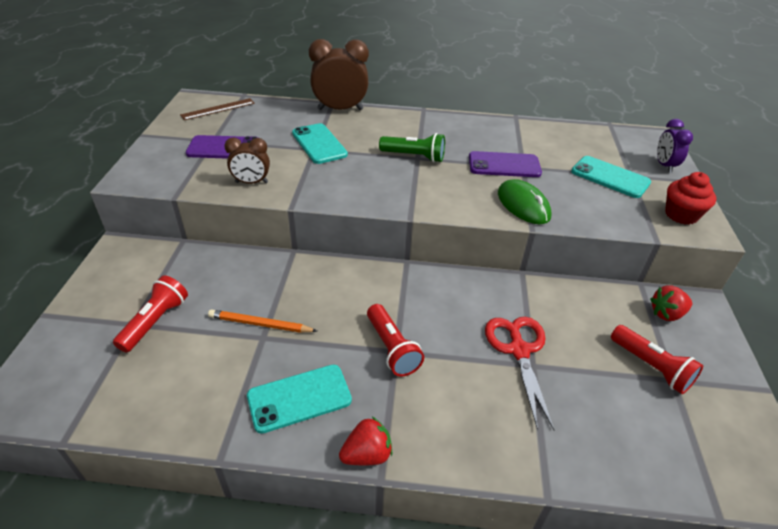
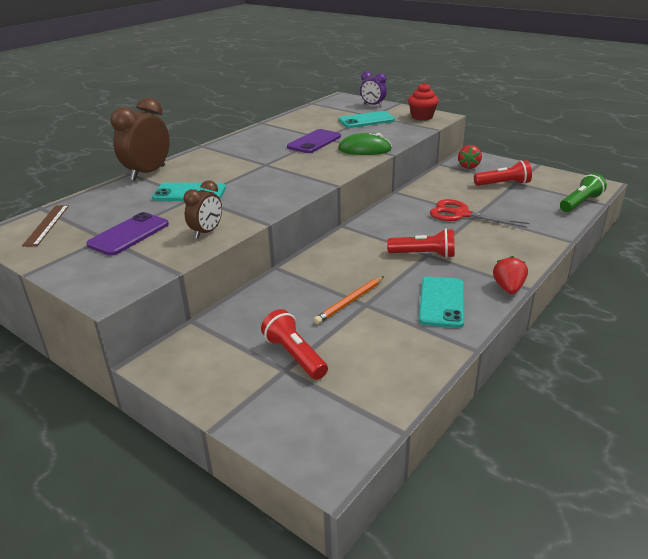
camera: 55 degrees left, 10 degrees down
green flashlight [379,133,445,162] -> green flashlight moved to [560,173,607,212]

